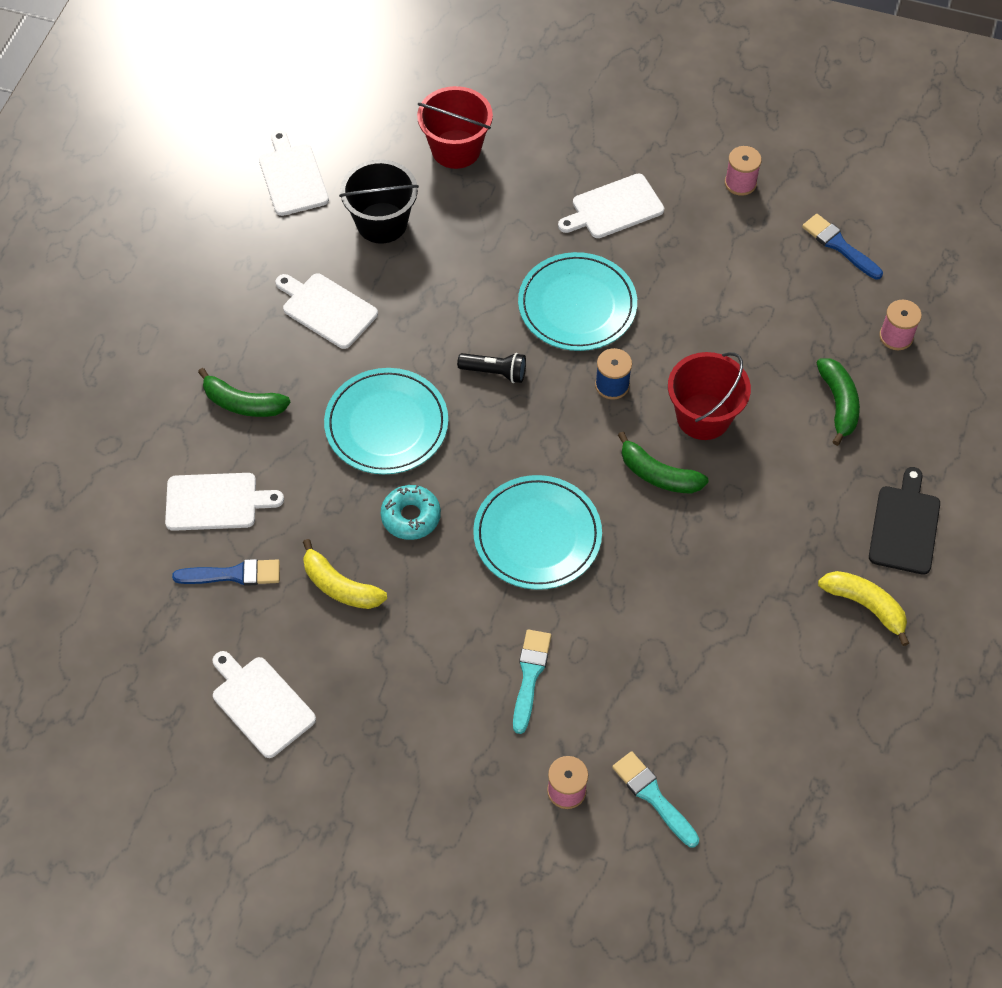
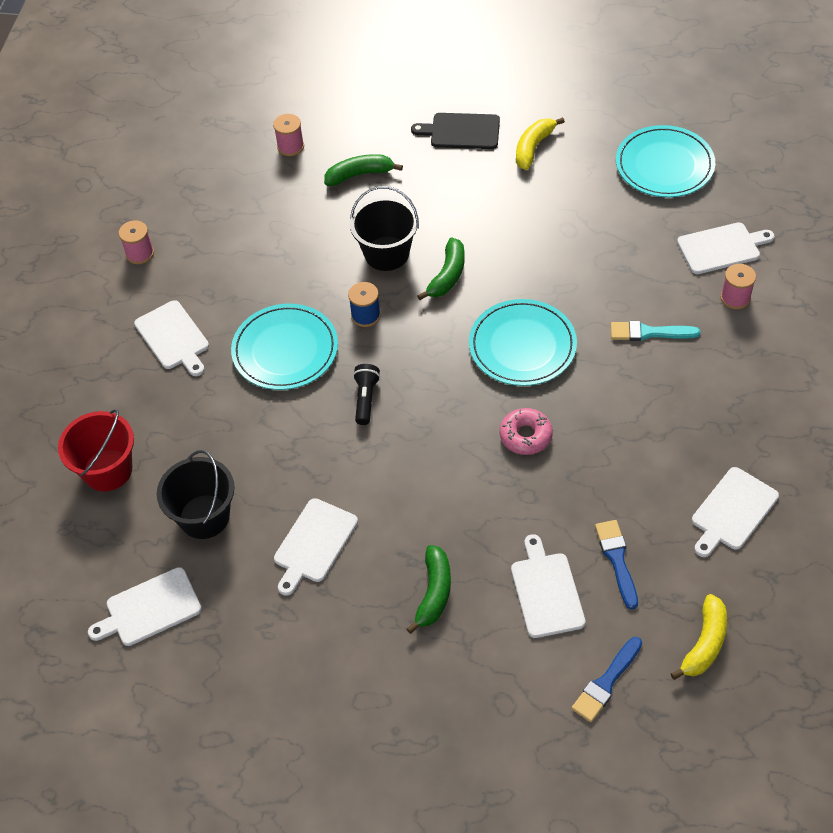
camera: 95 degrees left, 5 degrees down
yellow banana [303,539,387,609] -> yellow banana moved to [671,594,727,680]
turquoise plate [324,368,448,474] -> turquoise plate moved to [616,125,715,197]
turquoise donut [381,485,441,540] -> pink donut [500,408,553,455]
turquoise brush [612,751,699,847] -> white cutting board [677,222,774,274]
red bucket [668,352,751,440] -> black bucket [350,186,419,271]
blue brush [802,214,883,280] -> blue brush moved to [572,637,642,722]

